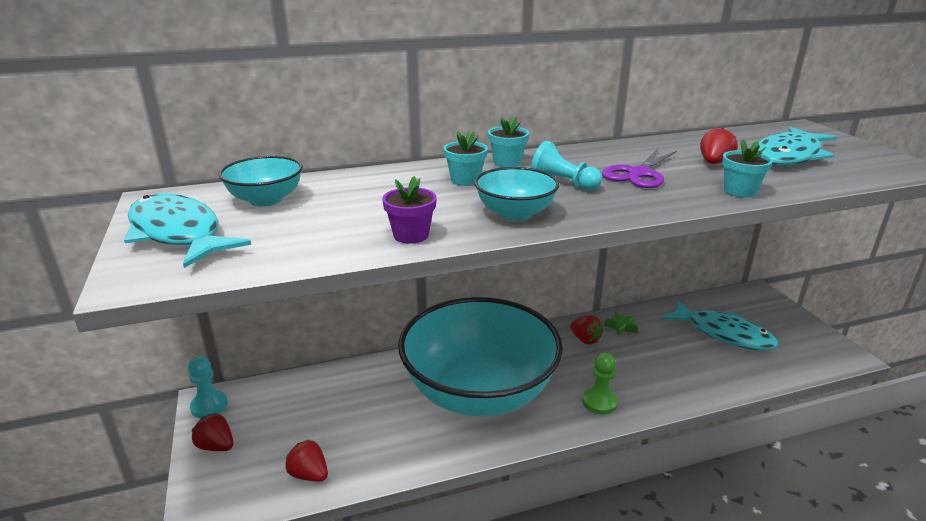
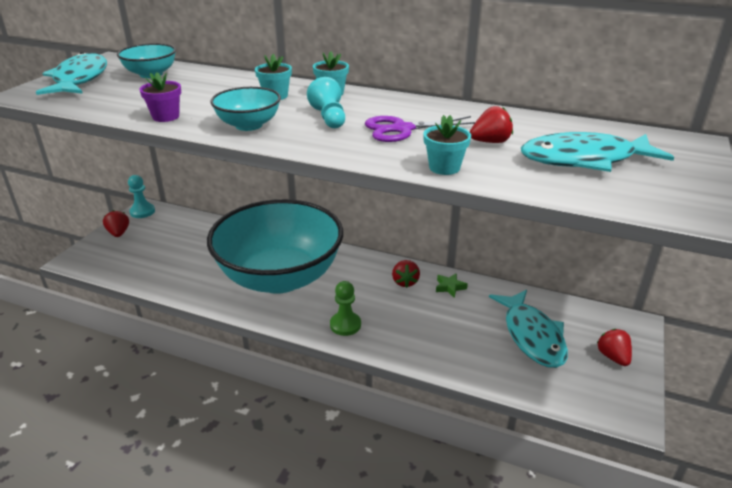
camera: 40 degrees right, 5 degrees up
red strawberry [285,439,328,482] -> red strawberry moved to [597,329,632,366]

